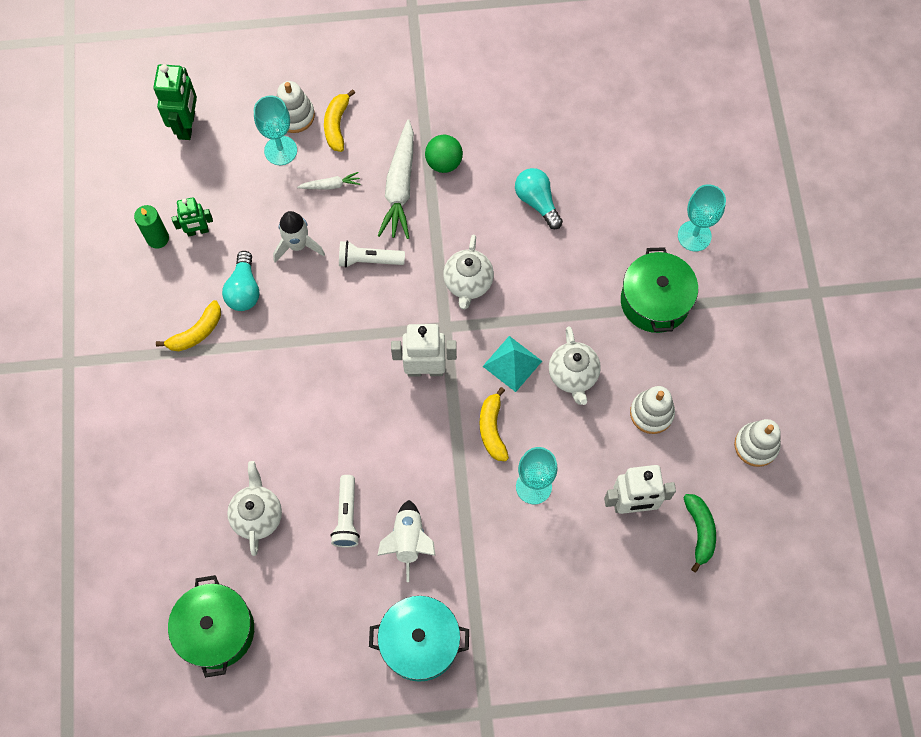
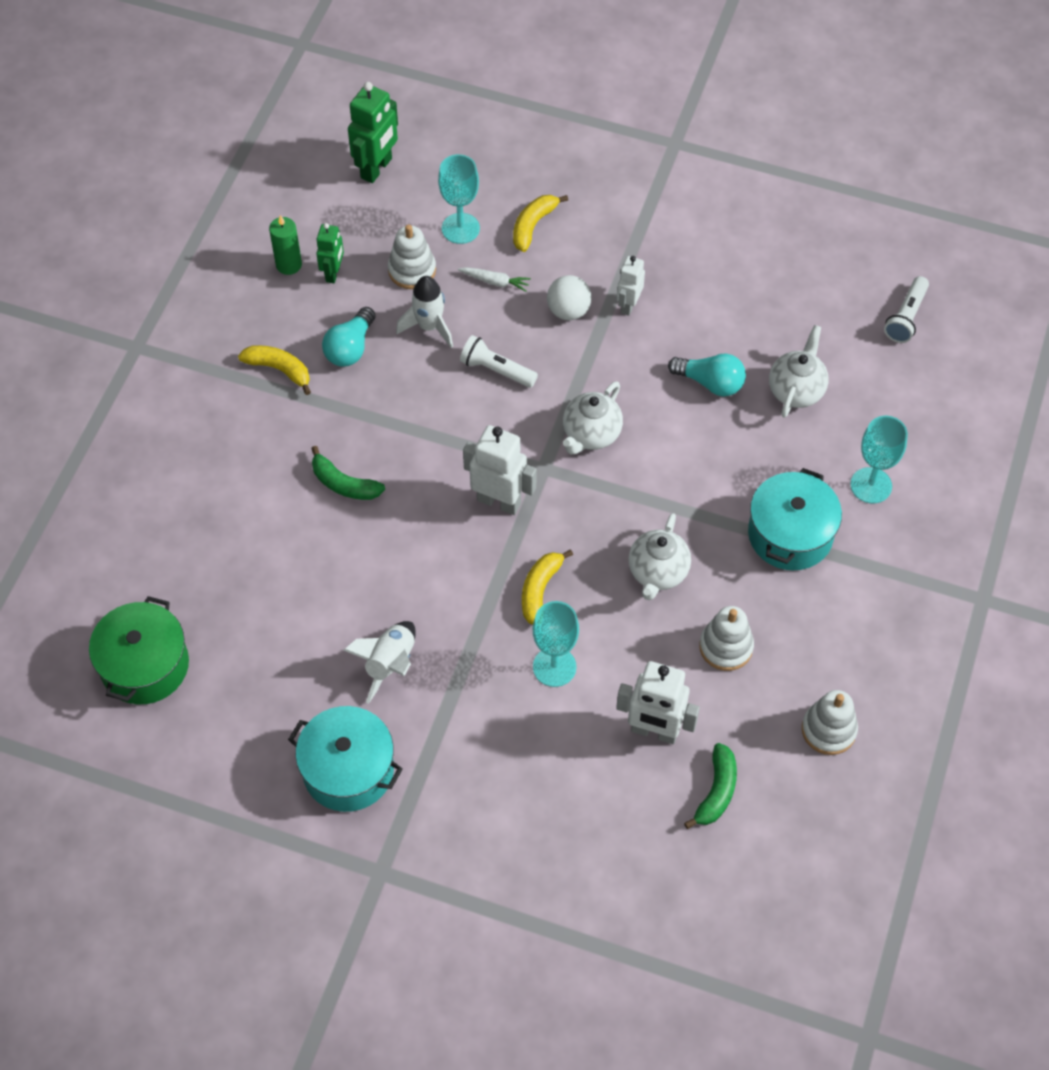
camera: 25 degrees right, 10 degrees down
yellow banana [156,300,221,351] -> yellow banana turned 135 degrees counterclockwise [238,345,311,395]
green robot [171,197,213,236] -> green robot turned 90 degrees counterclockwise [316,223,344,283]
white teapot [227,461,282,556] -> white teapot moved to [769,325,829,418]
white stacking toy [276,81,315,133] -> white stacking toy moved to [388,224,436,289]
white flashlight [330,475,360,548] -> white flashlight moved to [884,276,929,343]
white carrot [377,119,414,239] -> white ball [547,275,592,320]
green ball [425,135,463,173] -> white robot [617,256,645,316]
turquoise pyramid [482,336,542,392] -> none
turquoise light bulb [515,168,563,229] -> turquoise light bulb turned 120 degrees clockwise [668,354,746,397]
green pot [621,247,698,333] -> turquoise pot [748,468,842,570]
none -> green banana [311,446,385,500]

